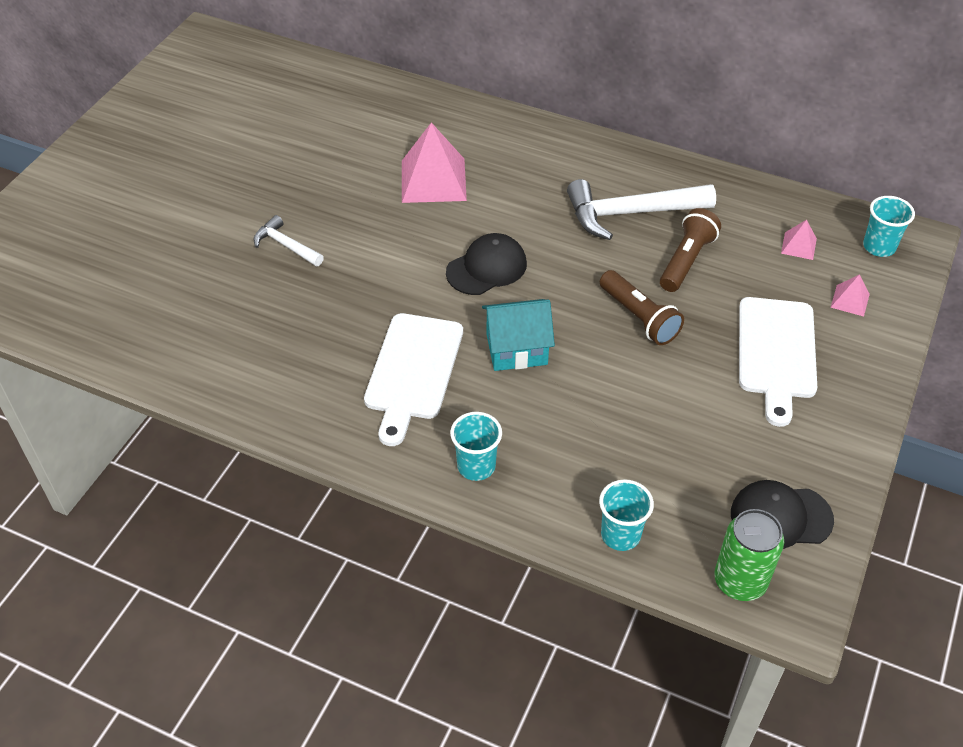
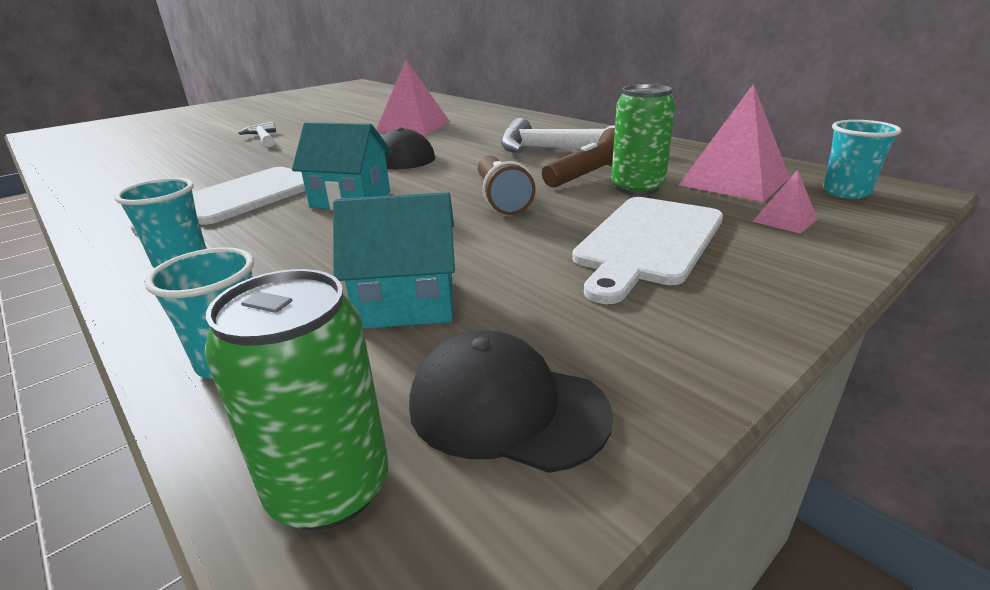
camera: 25 degrees right, 20 degrees down
pink pyramid [781,220,817,260] -> pink pyramid [679,84,790,202], size x2.12
none -> turquoise house [333,192,455,329]
none -> green can [611,84,676,196]

